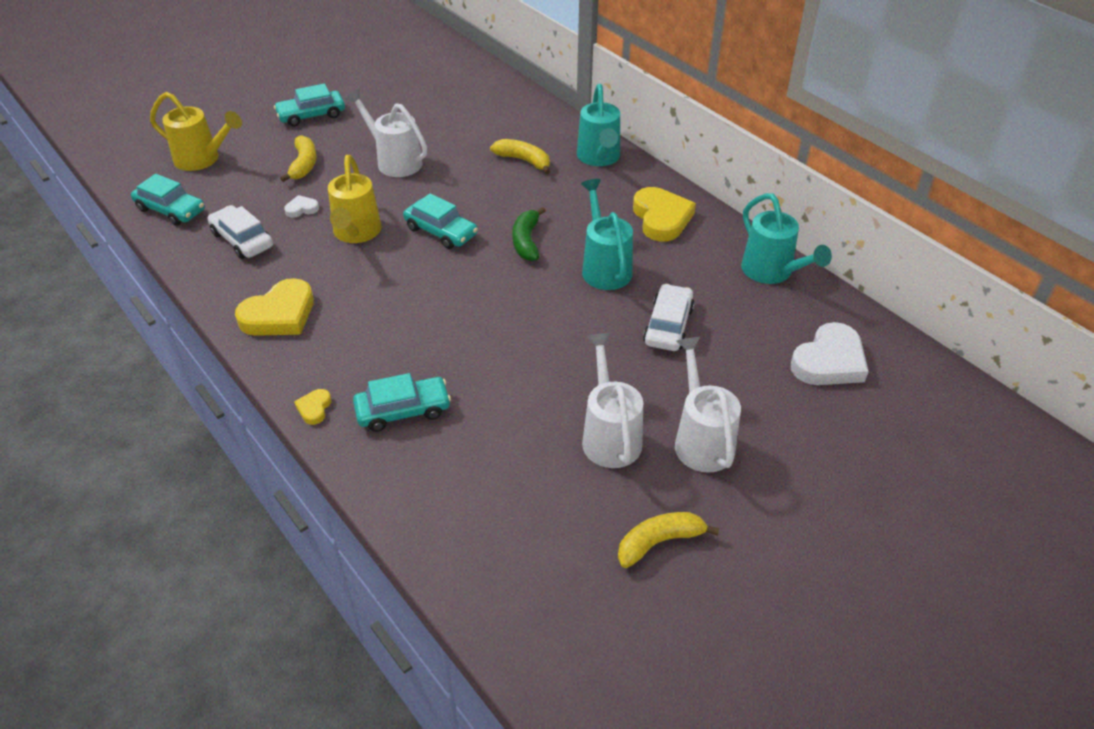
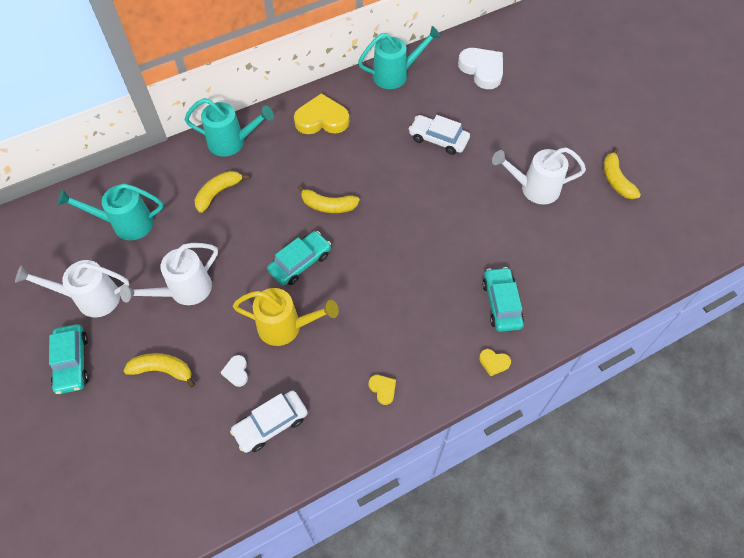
camera: 80 degrees left, 15 degrees up
turquoise car [131,174,205,226] -> none
yellow watering can [150,92,242,171] -> none
yellow heart [235,278,314,336] -> yellow heart [369,375,396,405], size x0.47
green banana [512,207,546,261] -> yellow banana [297,185,360,213]
turquoise watering can [581,179,633,290] -> turquoise watering can moved to [57,183,163,240]
white watering can [675,337,741,473] -> white watering can moved to [15,260,129,318]

